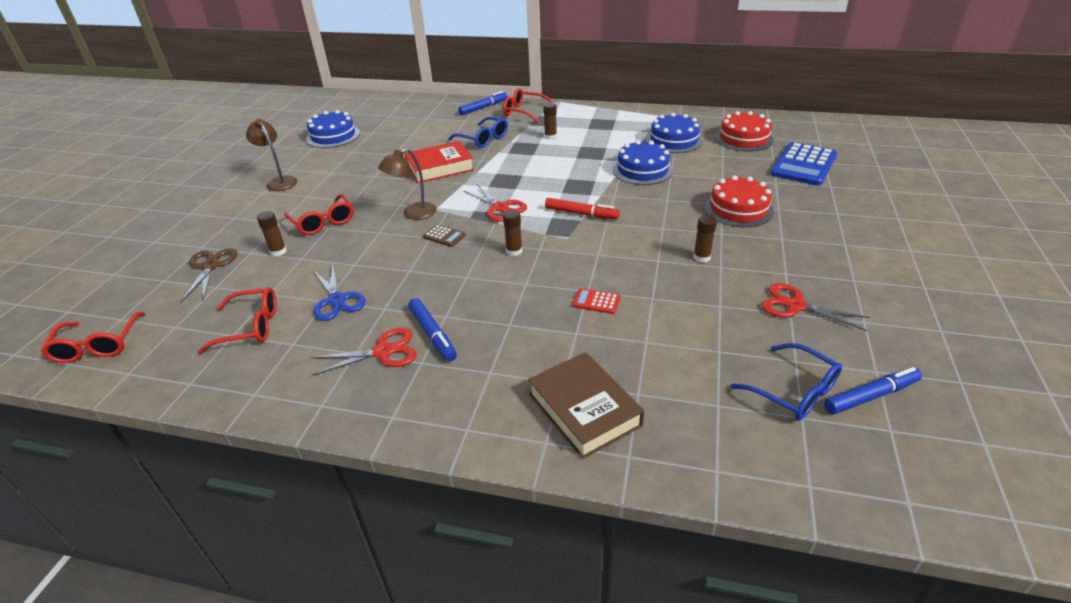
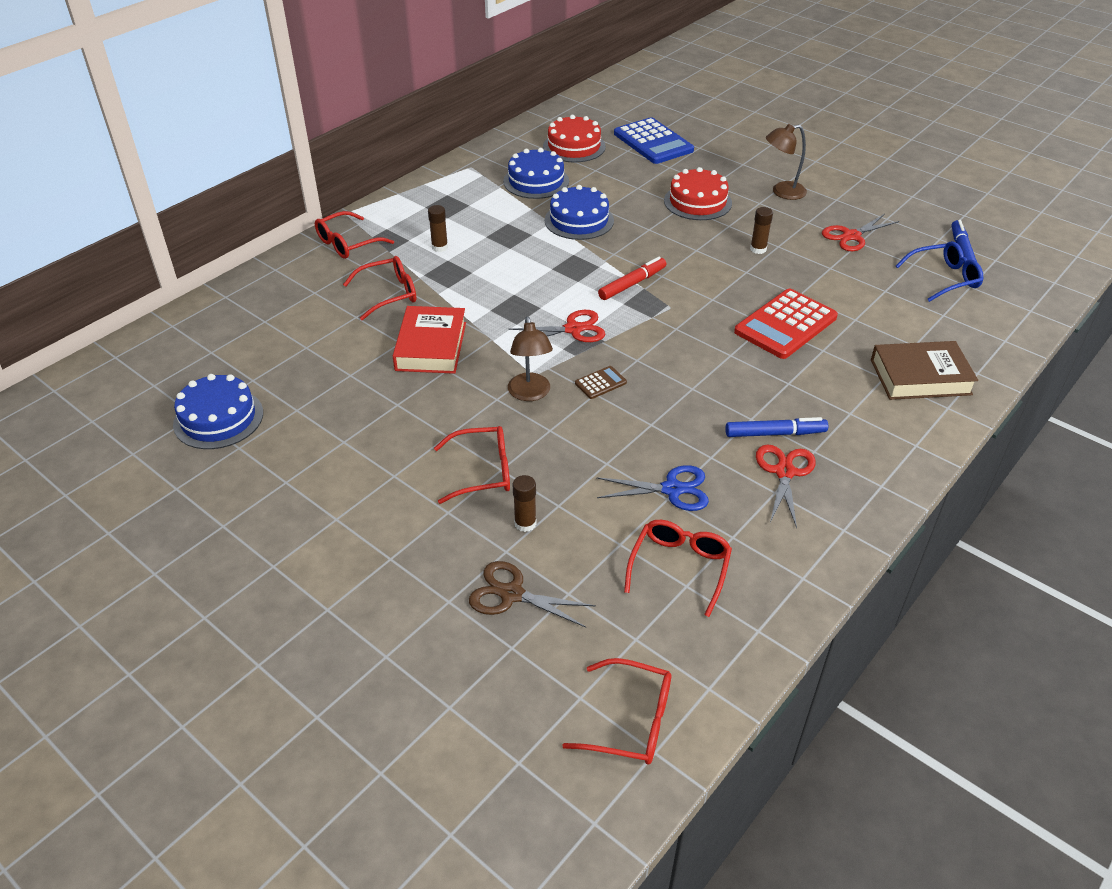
camera: 65 degrees left, 5 degrees up
brown lamp [246,119,297,191] -> brown lamp moved to [766,124,807,200]
blue glasses [448,117,508,148] -> red glasses [343,256,416,320]
blue marker [458,91,508,115] -> none
brown glue stick [503,210,523,256] -> none
red calculator [573,288,620,314] -> red calculator [734,289,838,359], size x2.23

